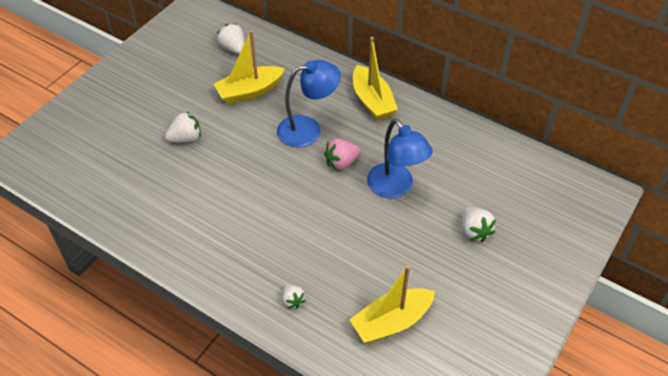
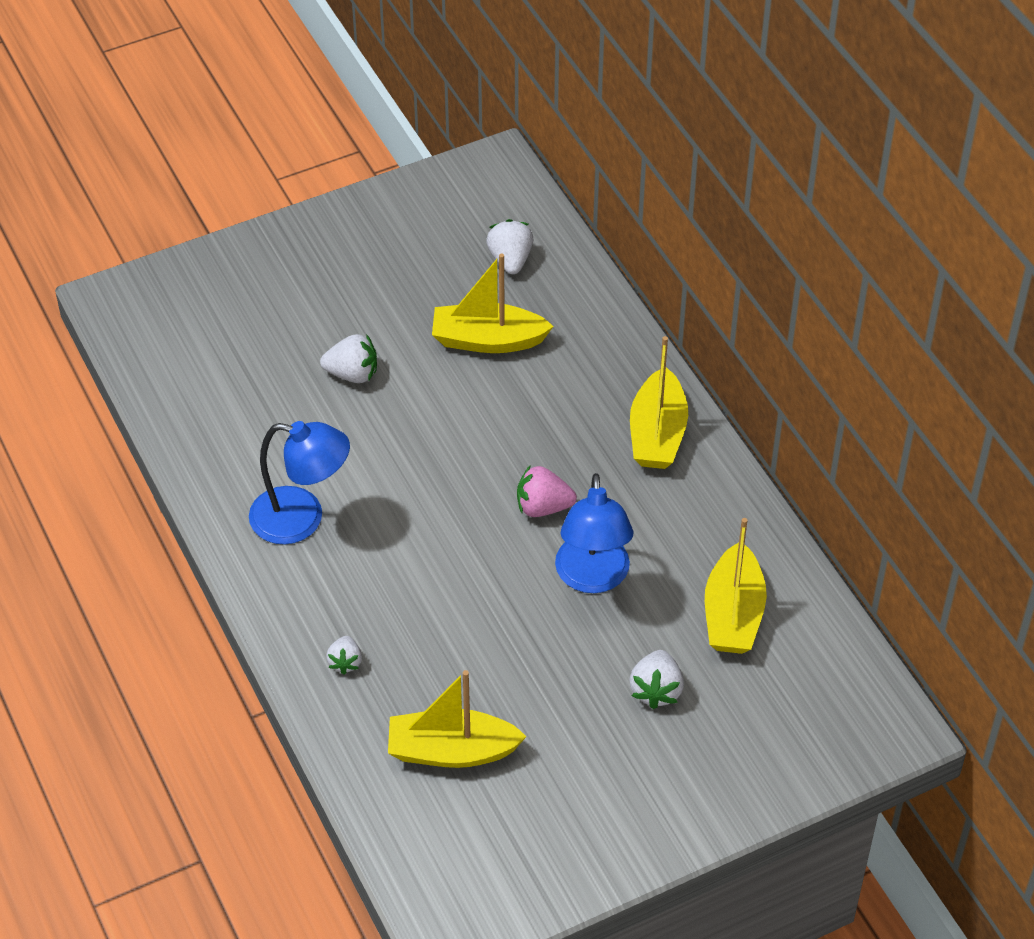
camera: 30 degrees right, 0 degrees up
blue lamp [277,60,341,148] -> blue lamp moved to [249,421,350,544]
none -> yellow boat [705,518,767,654]

